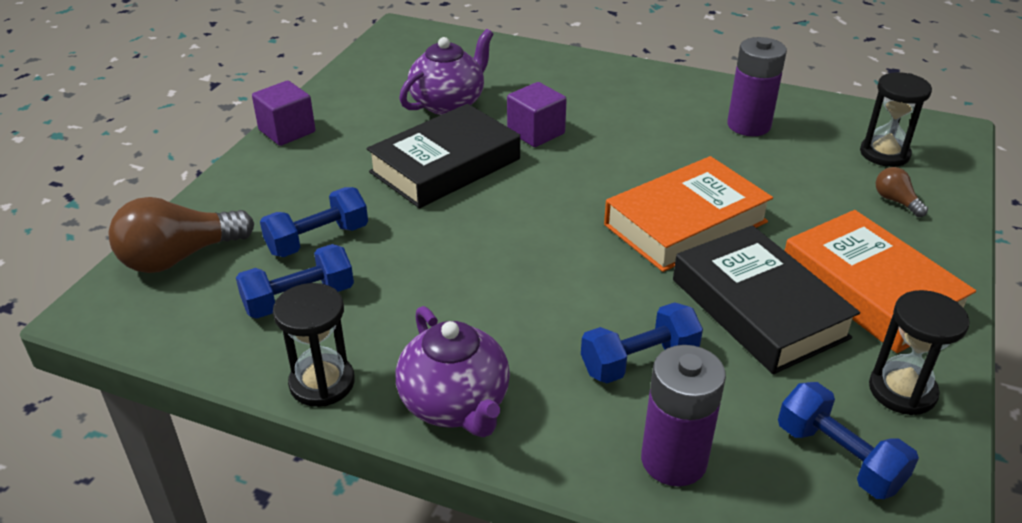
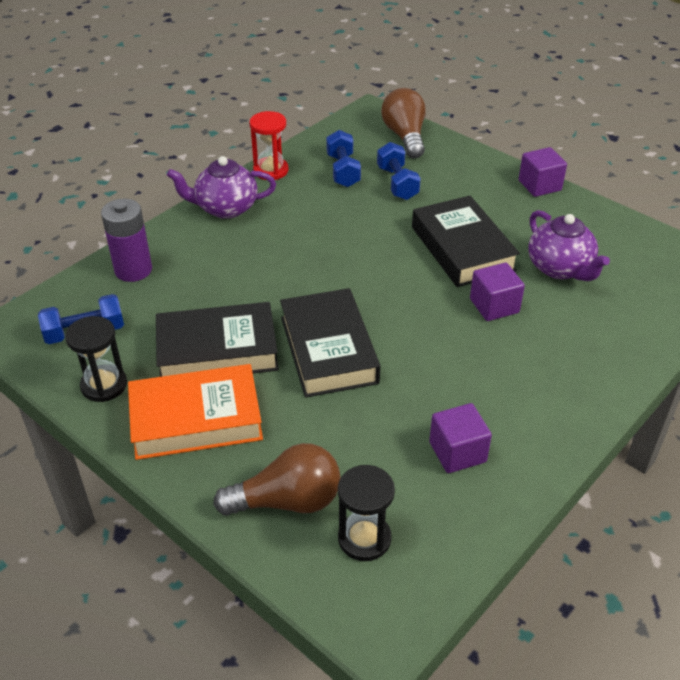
camera: 110 degrees right, 5 degrees up
black hourglass [273,283,355,407] -> red hourglass [250,111,288,180]
blue dumbbell [581,302,703,383] -> none
orange book [604,156,773,272] -> black book [280,288,380,398]
purple battery [727,37,787,136] -> purple cube [429,403,492,473]
brown light bulb [876,167,928,217] -> brown light bulb [213,443,341,516], size x2.08

